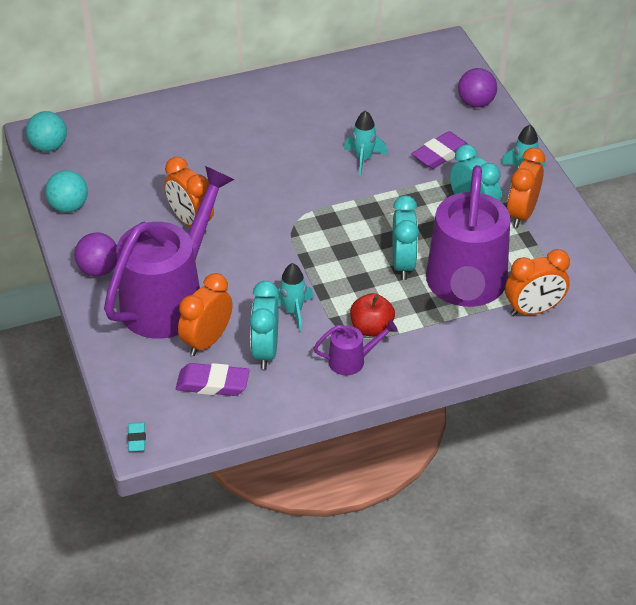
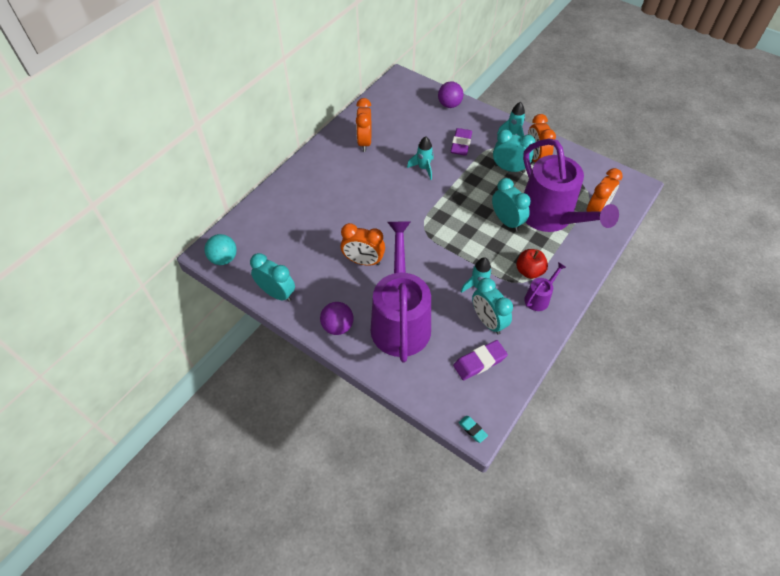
camera: 35 degrees left, 10 degrees up
turquoise ball [45,170,88,213] -> turquoise clock [250,253,295,302]
orange clock [178,273,233,356] -> orange clock moved to [356,98,371,152]

